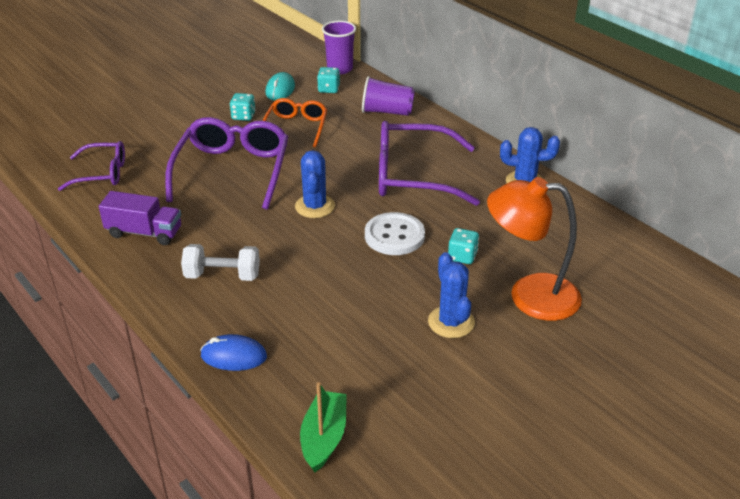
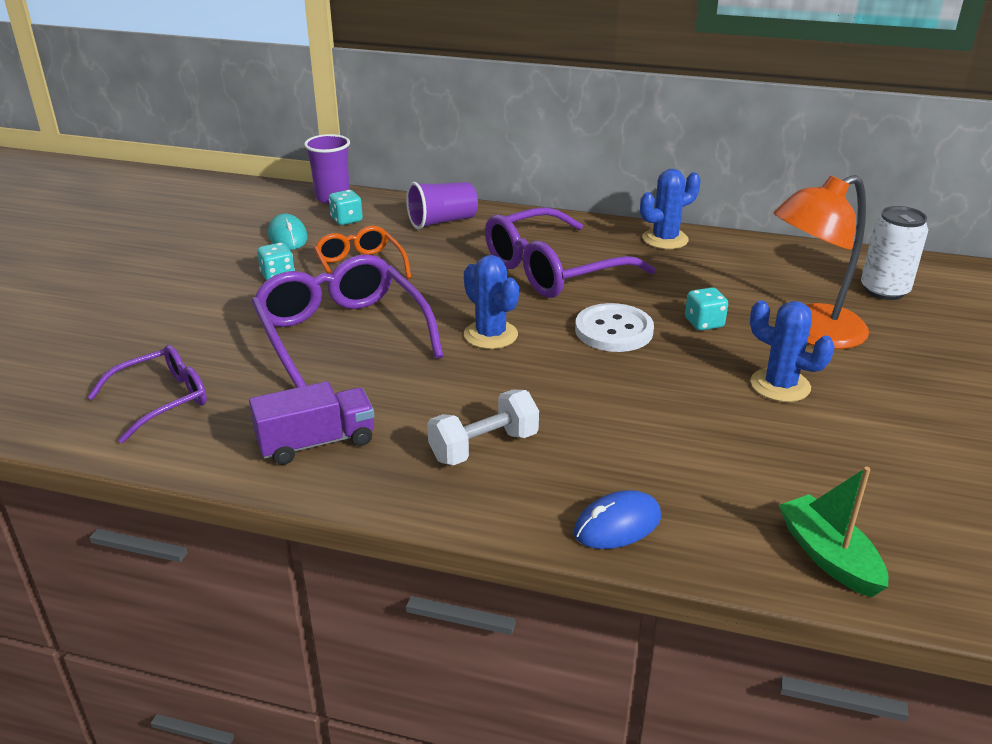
camera: 35 degrees left, 5 degrees down
none -> white can [861,206,928,300]

